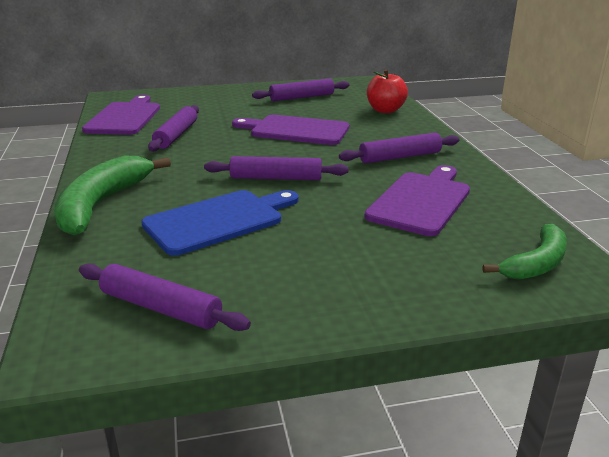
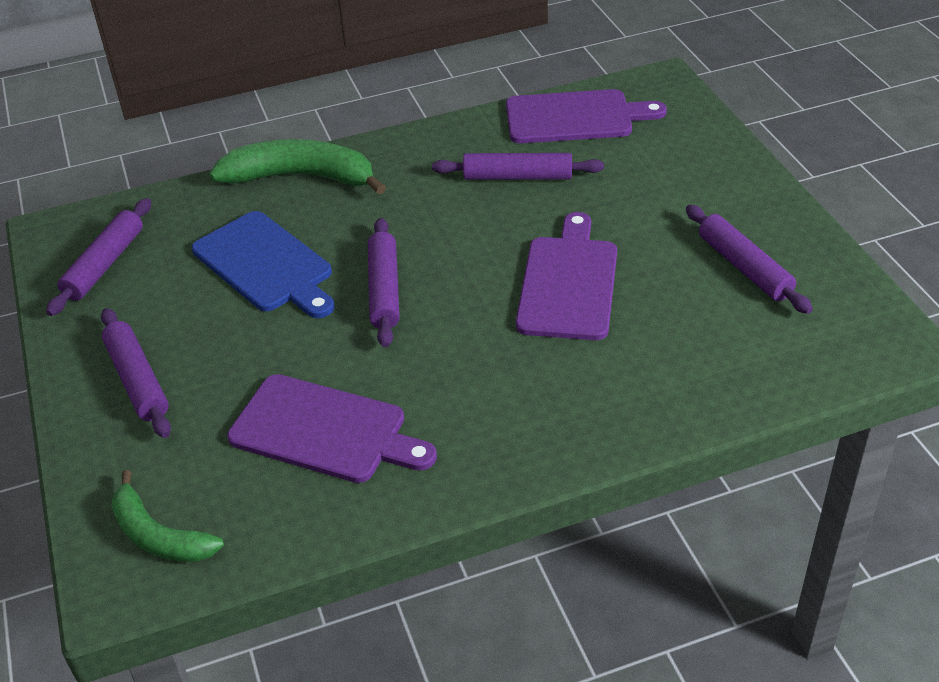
camera: 85 degrees right, 15 degrees up
purple rolling pin [339,133,460,164] -> purple rolling pin moved to [101,308,171,438]
red apple [367,69,408,113] -> none

